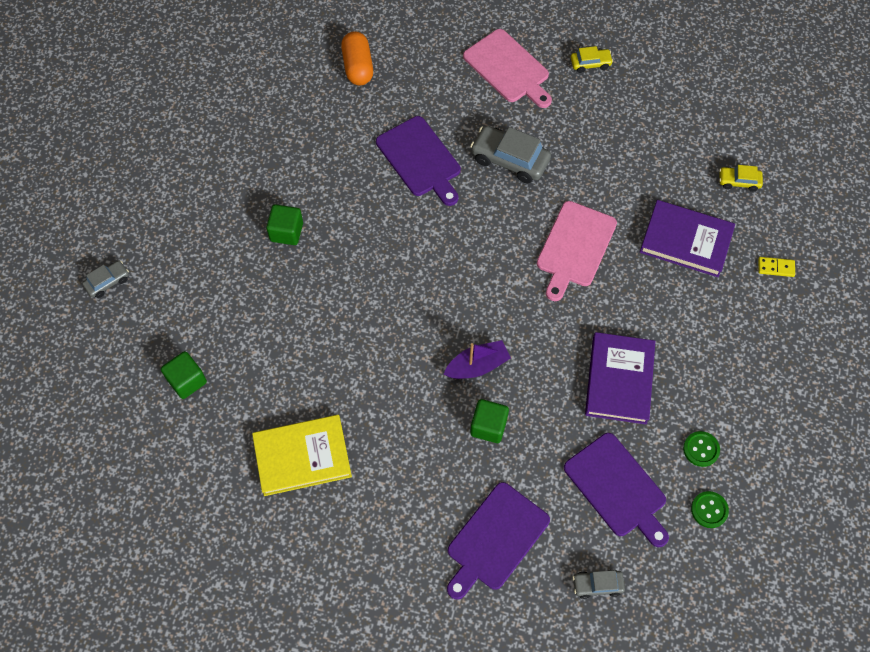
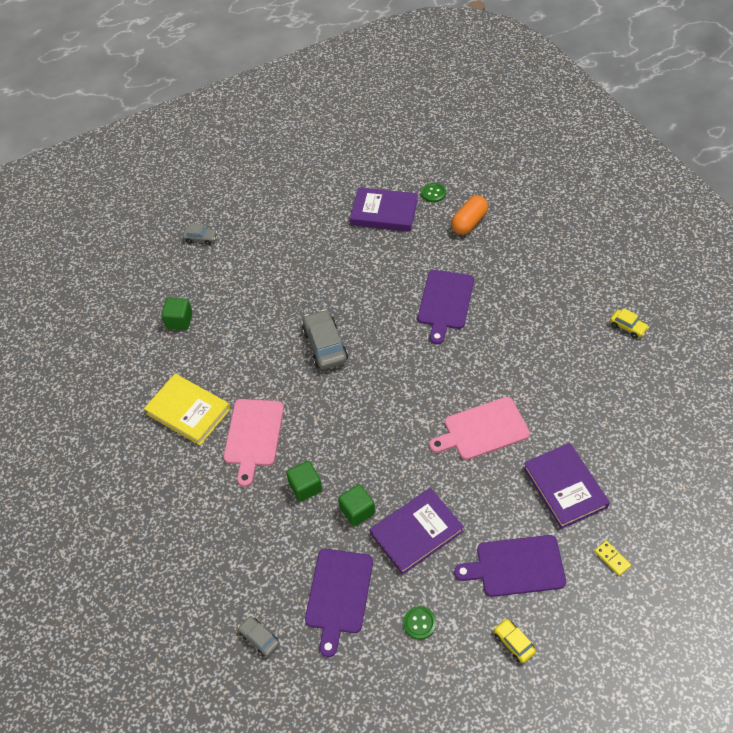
camera: 50 degrees right, 10 degrees down
green cube [266,204,303,245] -> green cube moved to [338,484,375,527]
purple boat [443,340,511,379] -> none
purple cutting board [447,482,550,600] -> purple cutting board moved to [454,535,566,597]
pink cutting board [463,29,552,108] -> pink cutting board moved to [223,399,284,487]
grey car [470,126,551,183] -> grey car moved to [302,309,348,370]
green button [691,491,729,528] -> green button moved to [422,183,446,203]
yellow car [719,165,763,192] -> yellow car moved to [494,619,536,663]
none -> purple book [350,187,418,232]

